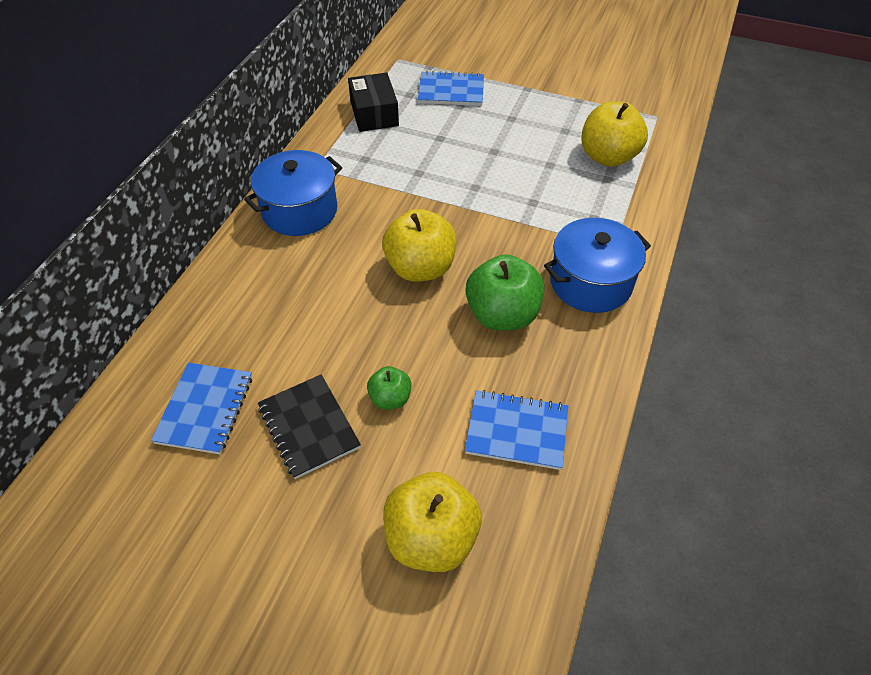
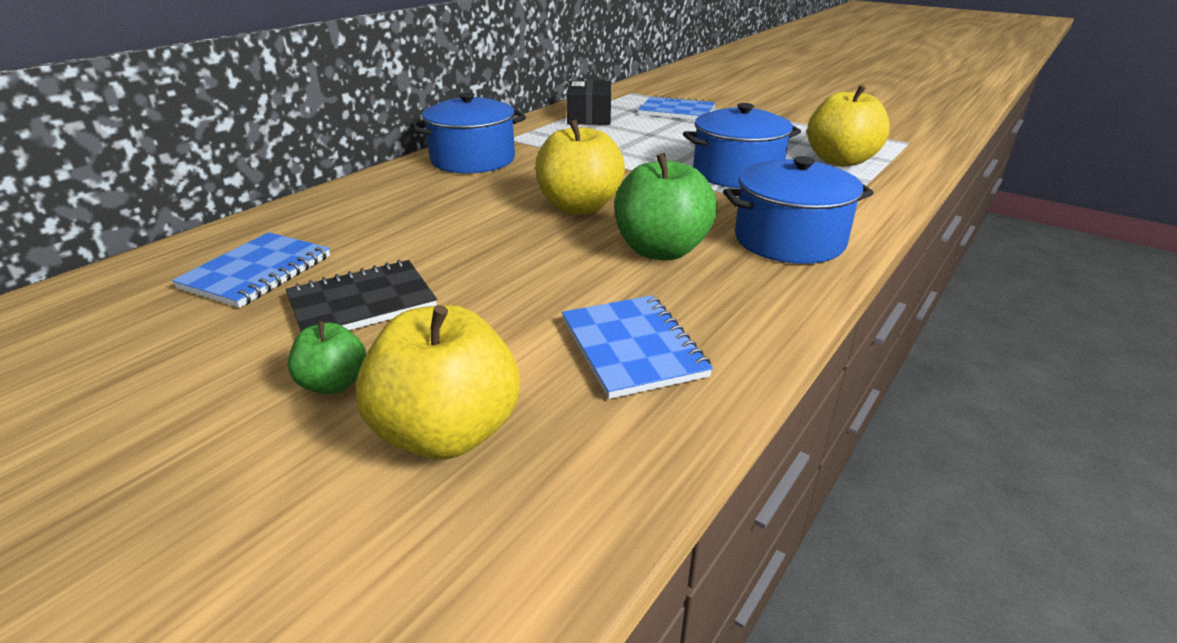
camera: 15 degrees right, 20 degrees down
black notebook [258,374,361,479] -> black notebook turned 75 degrees clockwise [286,260,437,332]
green apple [367,366,412,409] -> green apple moved to [288,322,366,394]
blue notebook [465,390,568,470] -> blue notebook turned 45 degrees clockwise [562,295,713,399]
none -> blue pot [683,103,801,188]

